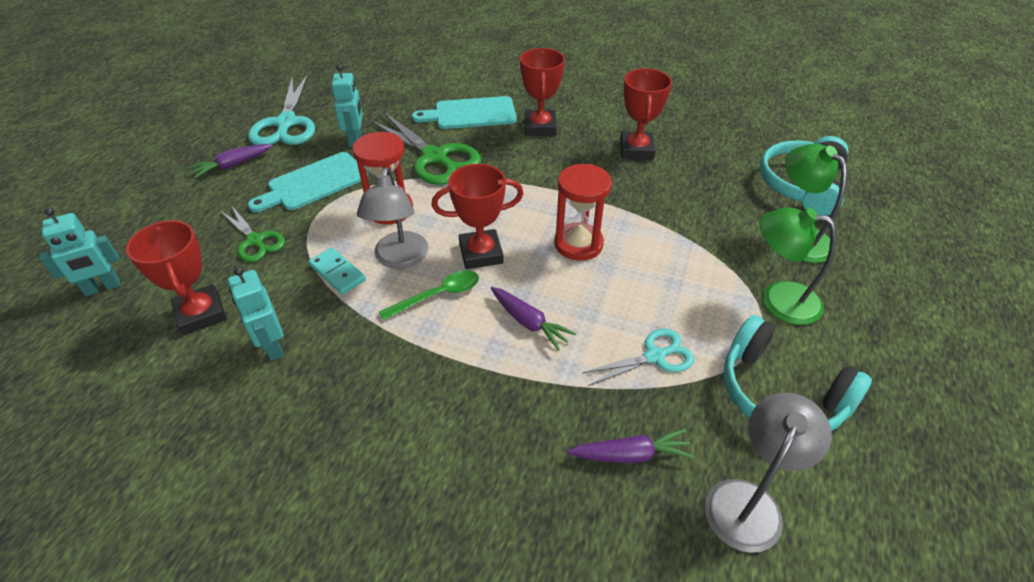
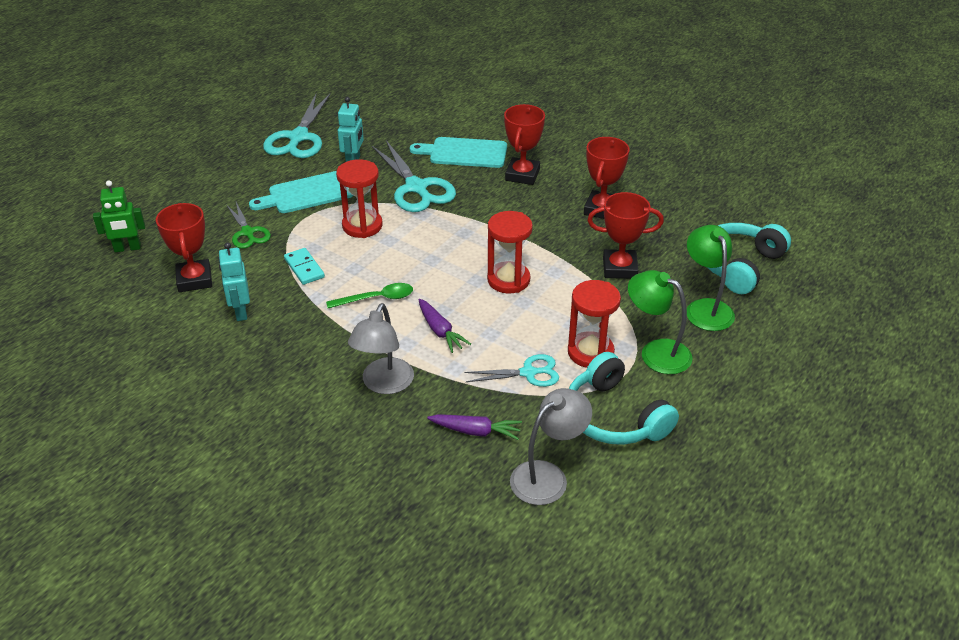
camera: 15 degrees right, 5 degrees down
turquoise robot [39,207,120,296] -> green robot [93,180,145,252]
purple carrot [188,144,272,179] -> none
grey lamp [357,167,428,268] -> grey lamp moved to [348,303,414,394]
green scissors [370,112,481,185] -> turquoise scissors [371,140,456,212]
red trophy [432,164,524,269] -> red trophy moved to [587,192,664,279]
none -> red hourglass [568,280,621,368]

